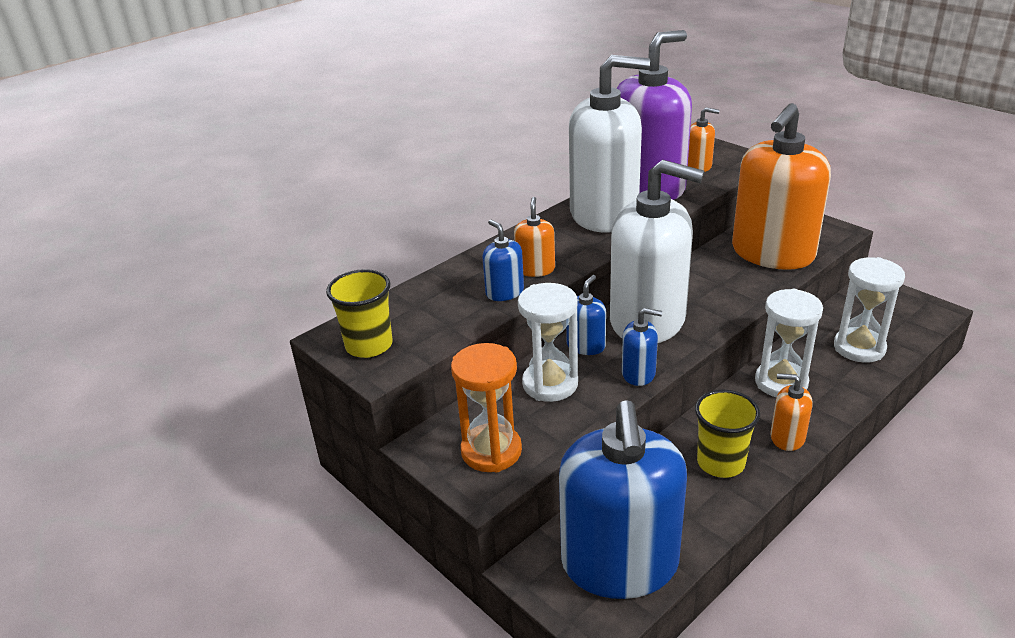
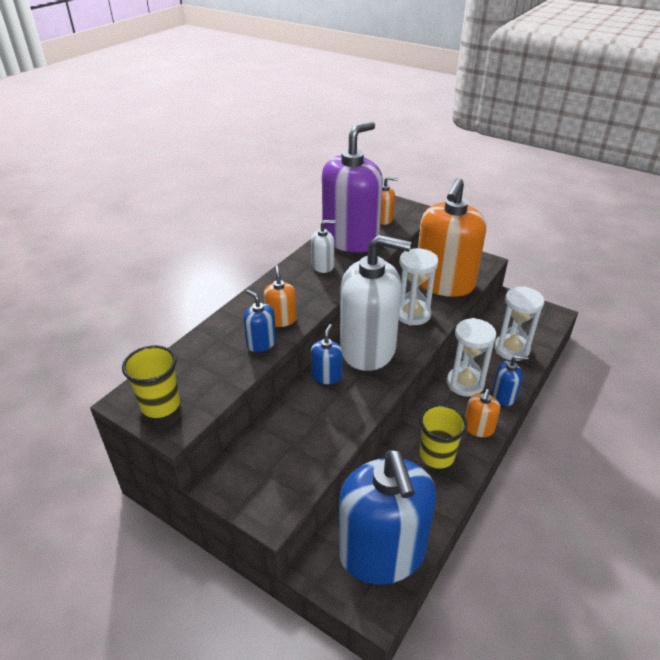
camera: 15 degrees left, 5 degrees up
orange hourglass [451,343,522,472] -> none
white hourglass [518,283,578,402] -> white hourglass moved to [399,248,438,325]
white soap dispenser [569,55,650,232] -> white soap dispenser [311,220,336,273], size x0.42
blue soap dispenser [622,308,662,386] -> blue soap dispenser moved to [492,355,529,406]
orange soap dispenser [770,373,812,451] -> orange soap dispenser turned 75 degrees counterclockwise [465,389,500,437]

